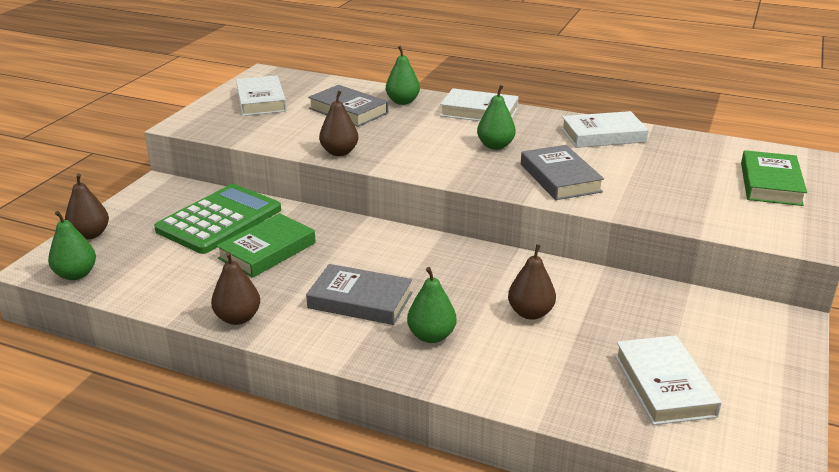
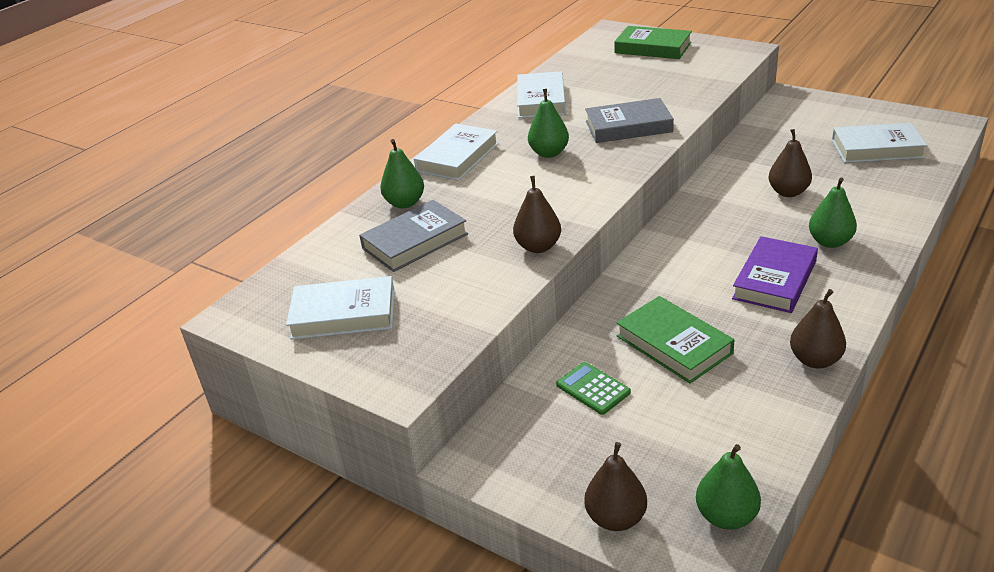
camera: 75 degrees left, 5 degrees up
green calculator [154,184,281,254] -> green calculator [556,362,631,415], size x0.45
grey book [306,264,412,325] -> purple book [732,236,818,313]

